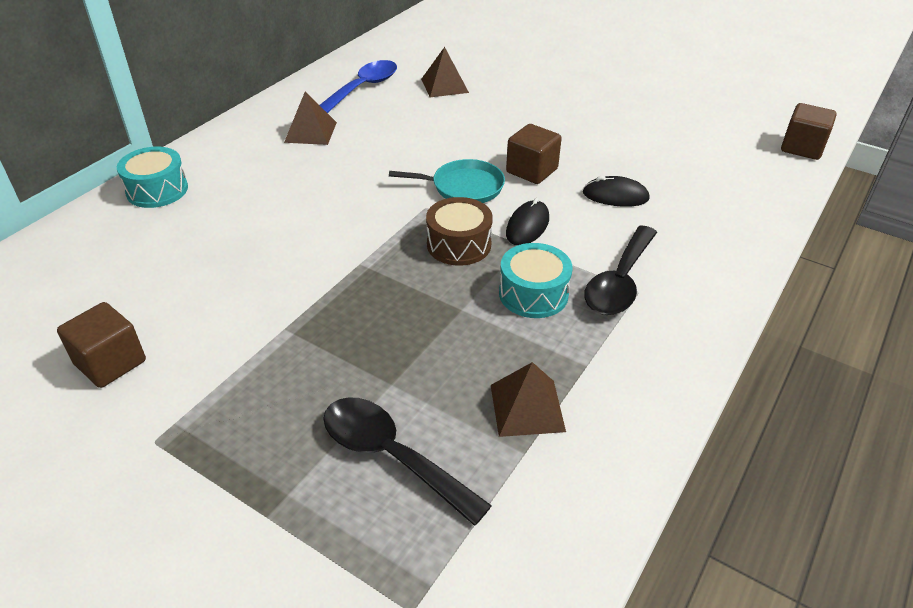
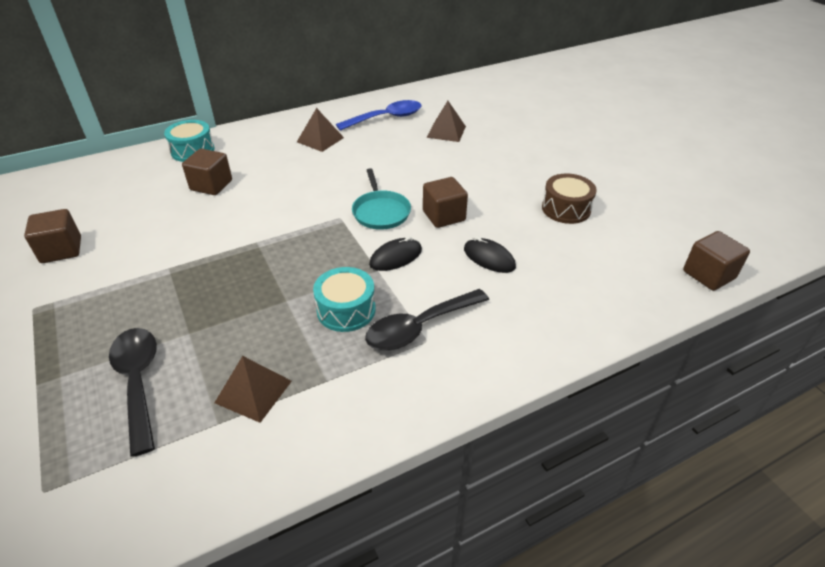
camera: 30 degrees right, 0 degrees up
turquoise pan [389,159,505,203] -> turquoise pan turned 45 degrees clockwise [352,168,411,230]
brown drum [426,197,493,266] -> brown drum moved to [542,173,597,224]
none -> brown cube [182,149,232,195]

